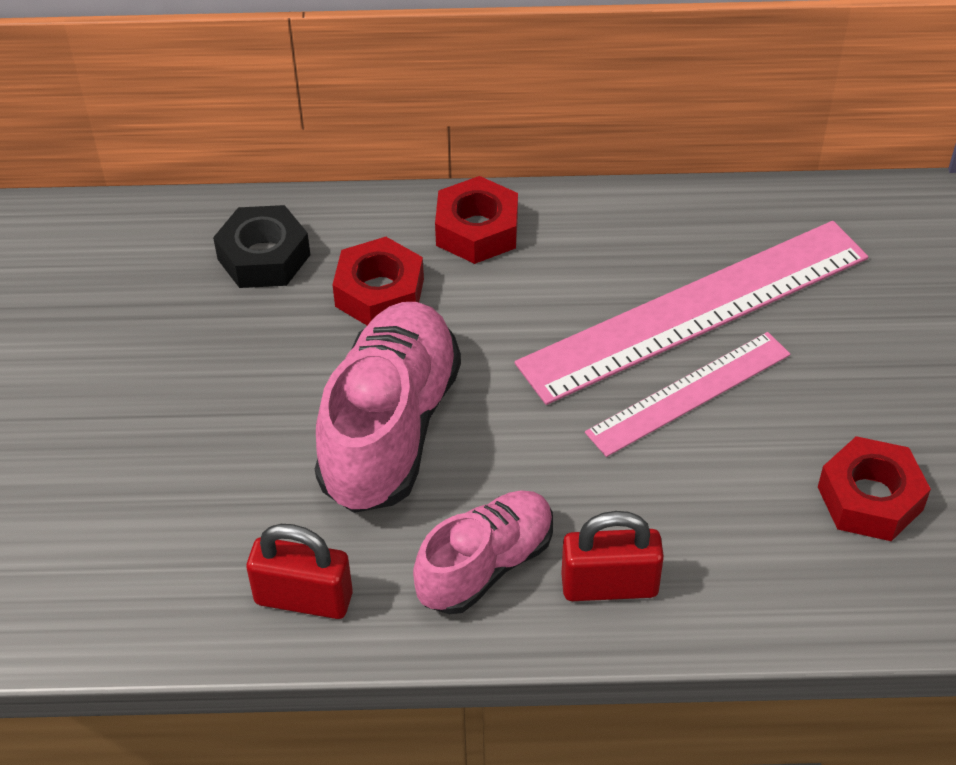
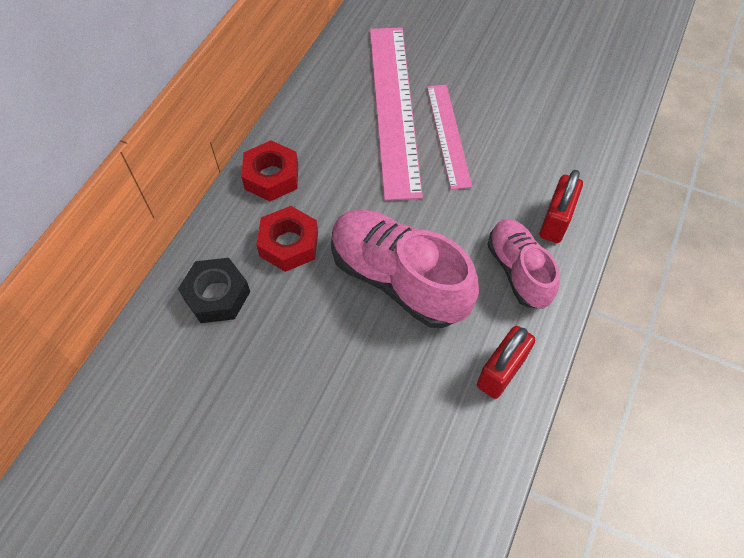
camera: 65 degrees left, 10 degrees up
red nut [818,436,931,541] -> none

